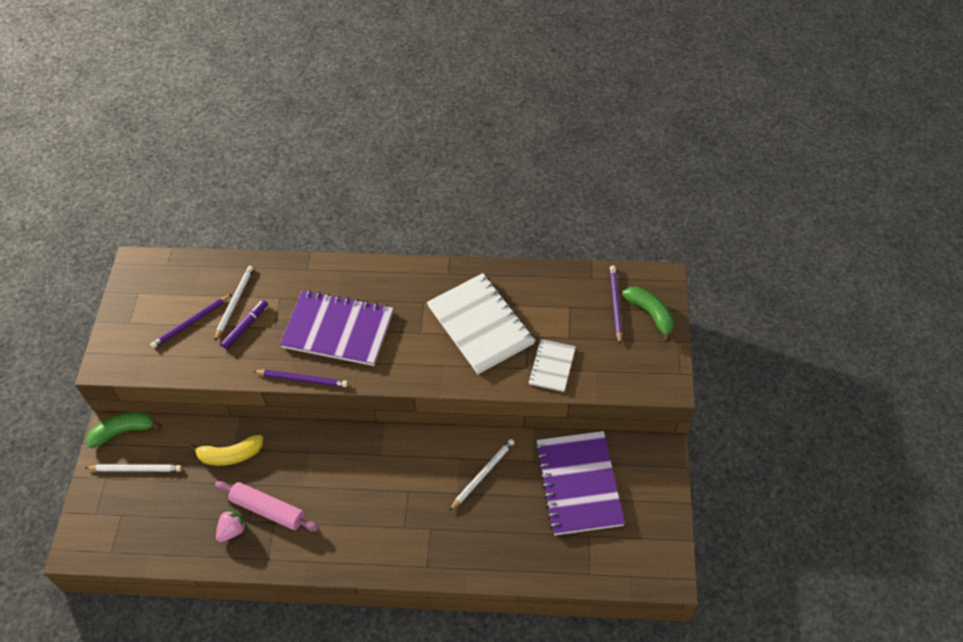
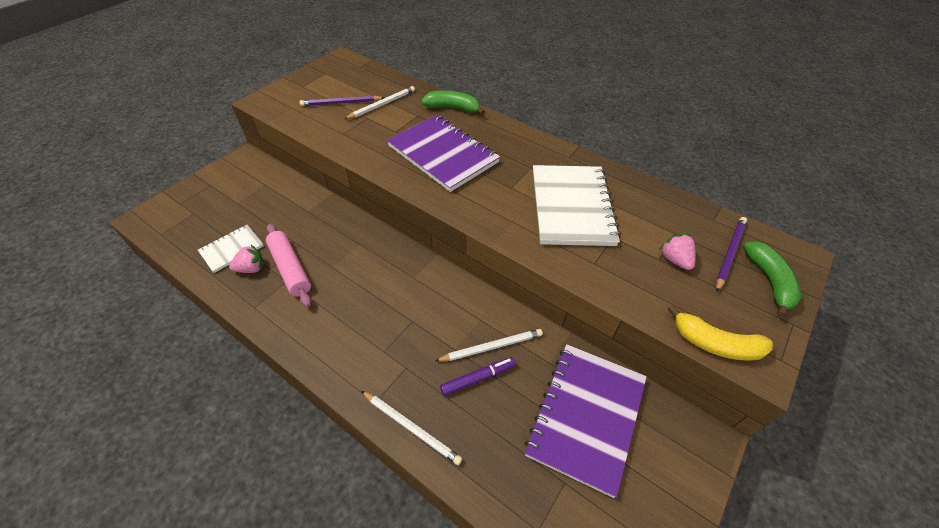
camera: 30 degrees right, 5 degrees down
white pencil [85,465,182,472] -> white pencil moved to [361,391,462,465]
green banana [87,412,161,448] -> green banana moved to [421,90,485,115]
yellow banana [189,435,263,466] -> yellow banana moved to [668,305,773,361]
purple marker [221,300,268,349] -> purple marker moved to [440,357,516,396]
purple pencil [253,369,348,387] -> none
white notebook [528,339,576,392] -> white notebook moved to [198,225,264,273]
none -> pink strawberry [659,234,696,270]

